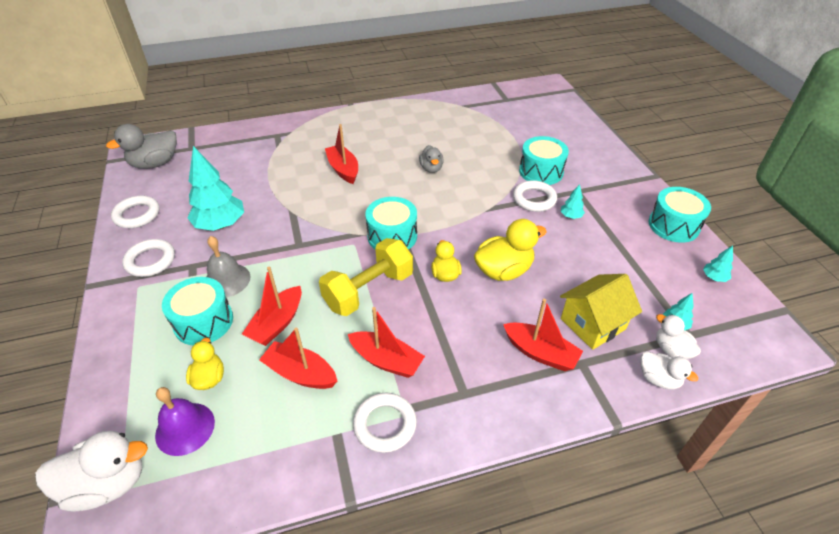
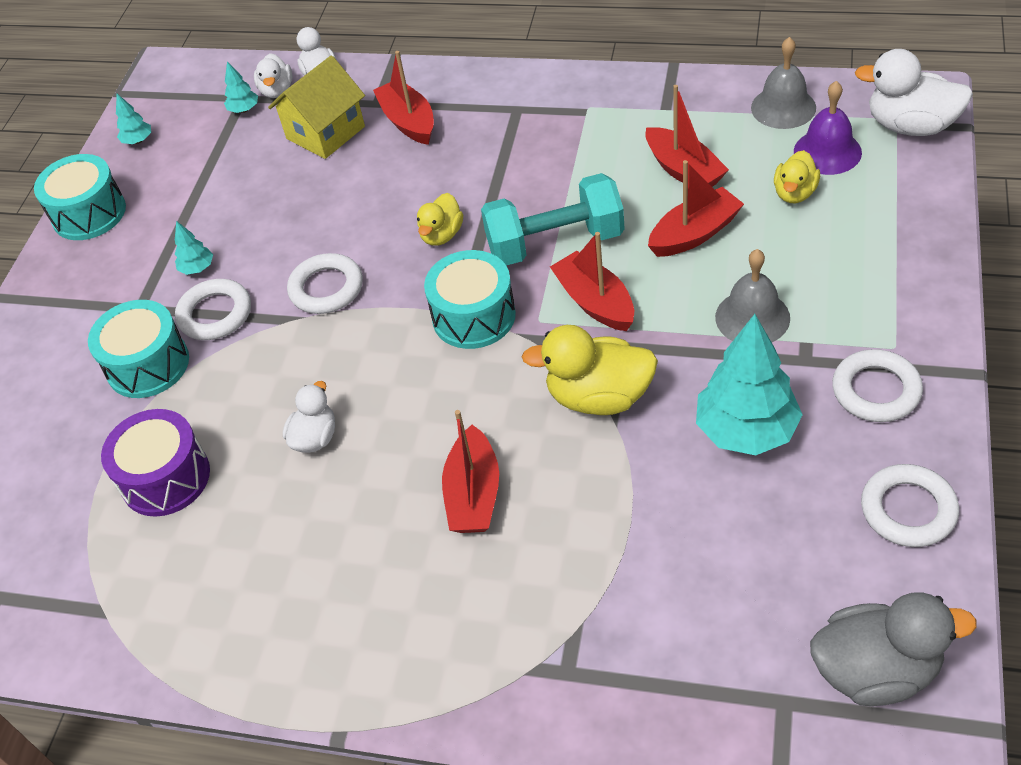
camera: 145 degrees left, 5 degrees up
turquoise drum [162,277,233,345] -> none
yellow dumbbell [319,238,413,316] -> turquoise dumbbell [481,173,624,266]
red boat [348,307,425,378] -> red boat moved to [550,232,634,331]
white ring [353,393,417,453] -> white ring moved to [287,253,363,314]
grey duck [419,145,444,173] -> white duck [283,381,335,453]
yellow duck [474,219,547,281] -> yellow duck moved to [522,325,658,415]
yellow house [560,274,642,350] -> yellow house turned 45 degrees counterclockwise [268,55,365,159]
none -> purple drum [101,409,210,517]
none -> grey bell [751,37,816,129]

